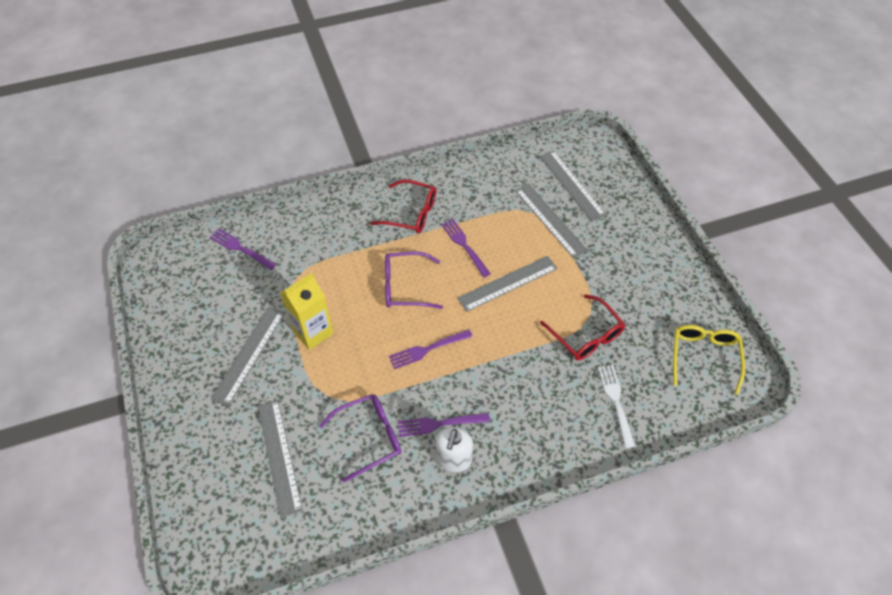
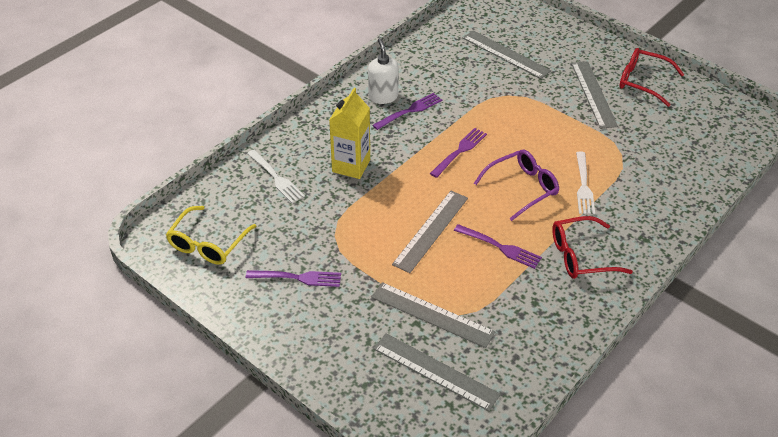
camera: 150 degrees right, 10 degrees down
purple fork [210,228,276,270] -> purple fork moved to [246,270,341,287]
yellow carton [280,273,334,350] -> yellow carton moved to [329,88,370,179]
purple glasses [319,394,401,483] -> none
red glasses [540,294,625,361] -> red glasses moved to [619,48,684,107]
yellow glasses [673,325,745,395] -> yellow glasses turned 45 degrees clockwise [166,206,257,265]
none -> white fork [576,151,595,214]

